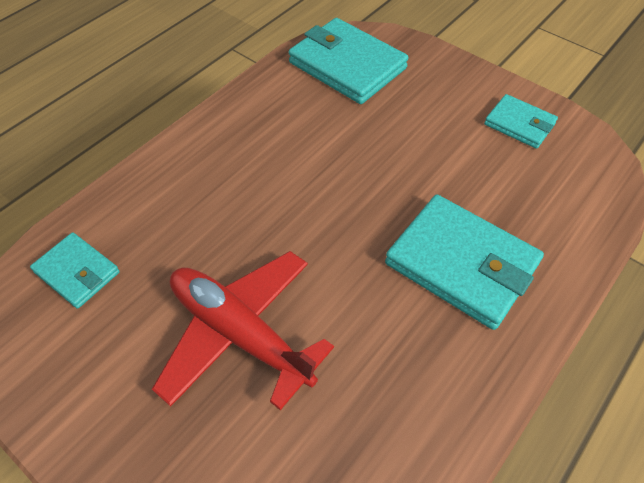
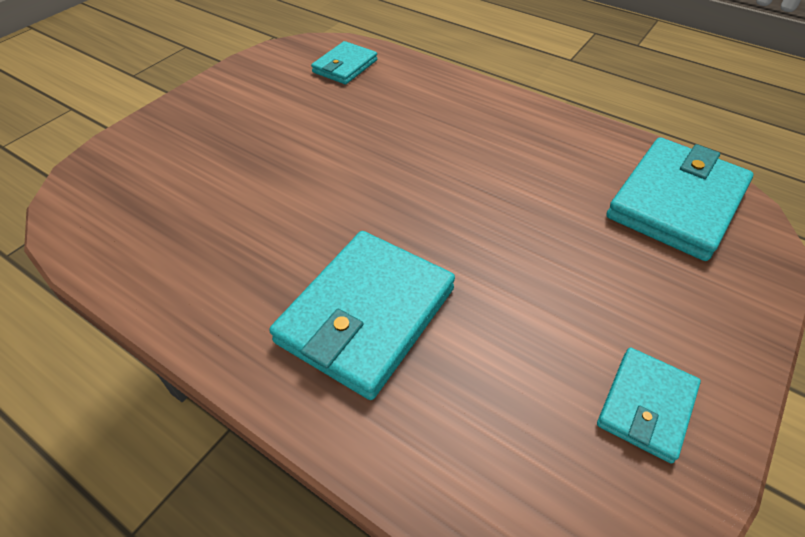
camera: 85 degrees right, 5 degrees down
red plane [152,251,334,410] -> none

